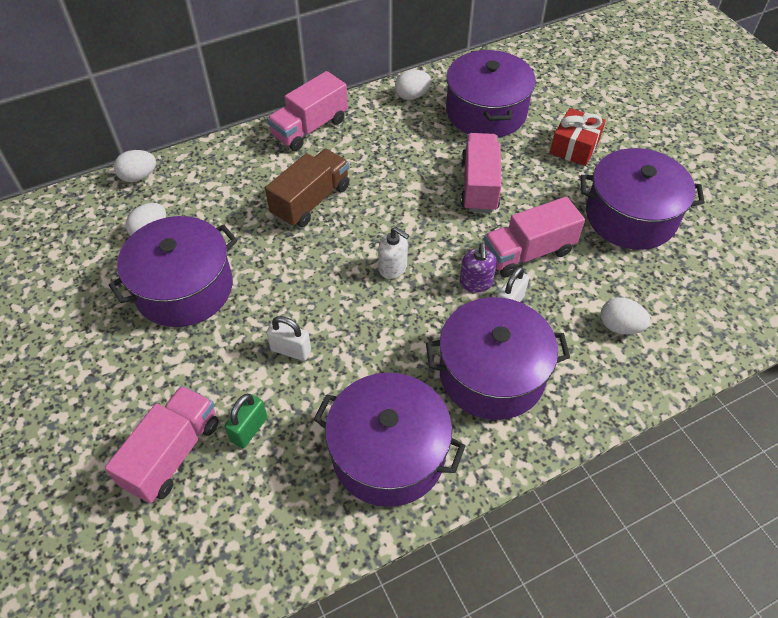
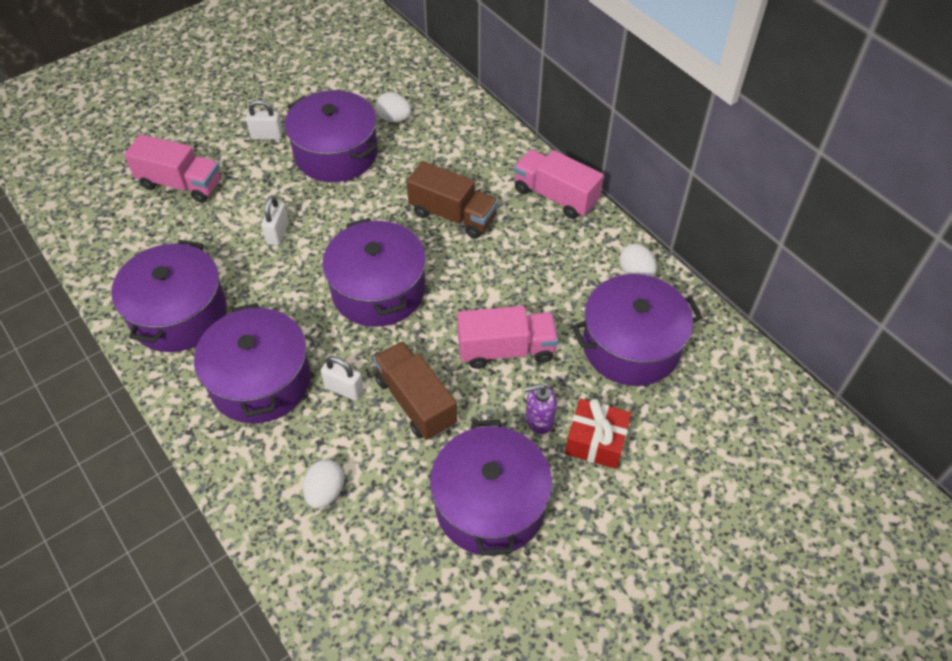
camera: 80 degrees right, 0 degrees up
white egg [114,150,156,182] -> none
green padlock [225,394,267,448] -> none
white soap dispenser [378,227,409,279] -> purple pot [322,218,426,327]
purple soap dispenser [460,244,497,293] -> purple soap dispenser moved to [524,384,557,434]
pink truck [484,197,585,277] -> brown truck [373,341,457,440]
none -> white padlock [246,100,283,140]

